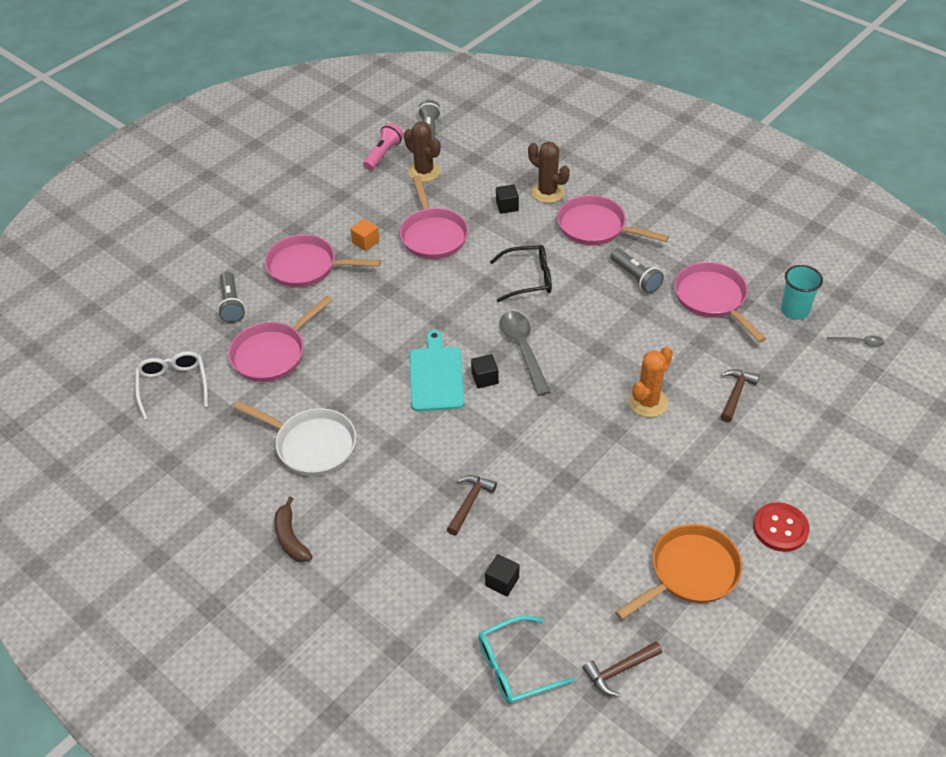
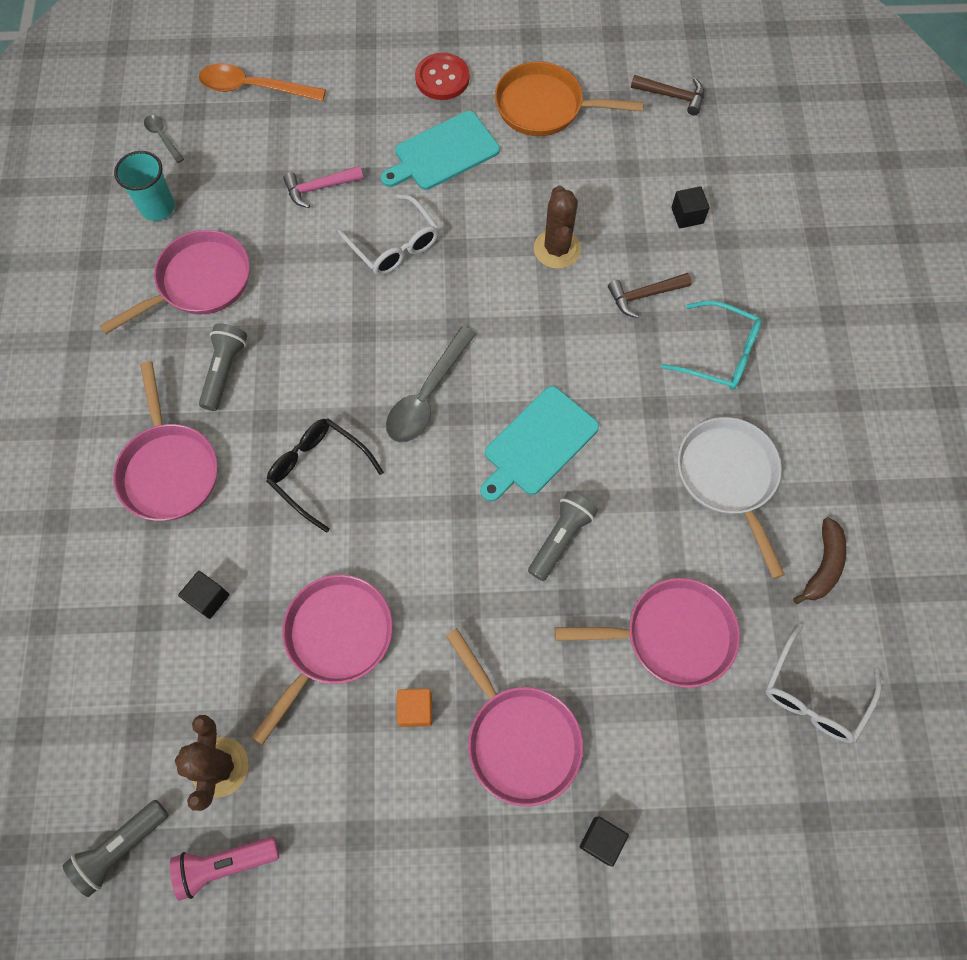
camera: 135 degrees left, 20 degrees up
grey flashlight [218,272,245,323] -> grey flashlight moved to [528,492,598,581]
brown banana [274,497,312,562] -> brown banana moved to [793,517,847,604]
black cube [471,354,499,388] -> black cube moved to [580,817,629,867]
turquoise glasses [478,616,574,704] -> turquoise glasses moved to [661,300,762,390]
brown cactus [528,142,570,203] -> brown cactus moved to [534,186,581,269]
orange cactus [628,346,673,417] -> white glasses [338,194,439,275]
pink pan [674,262,766,343] -> pink pan turned 150 degrees counterclockwise [100,230,250,334]
brown hammer [721,369,760,422] -> pink hammer [283,166,363,208]
none -> orange spoon [199,63,326,102]
none -> turquoise cutting board [381,111,500,190]

